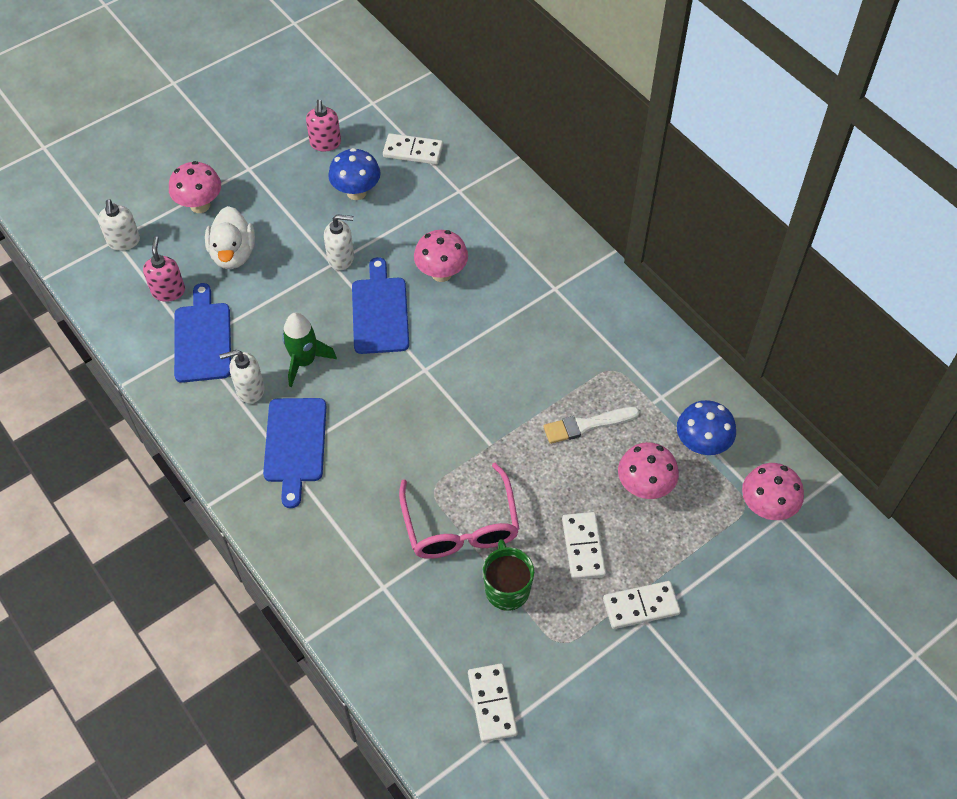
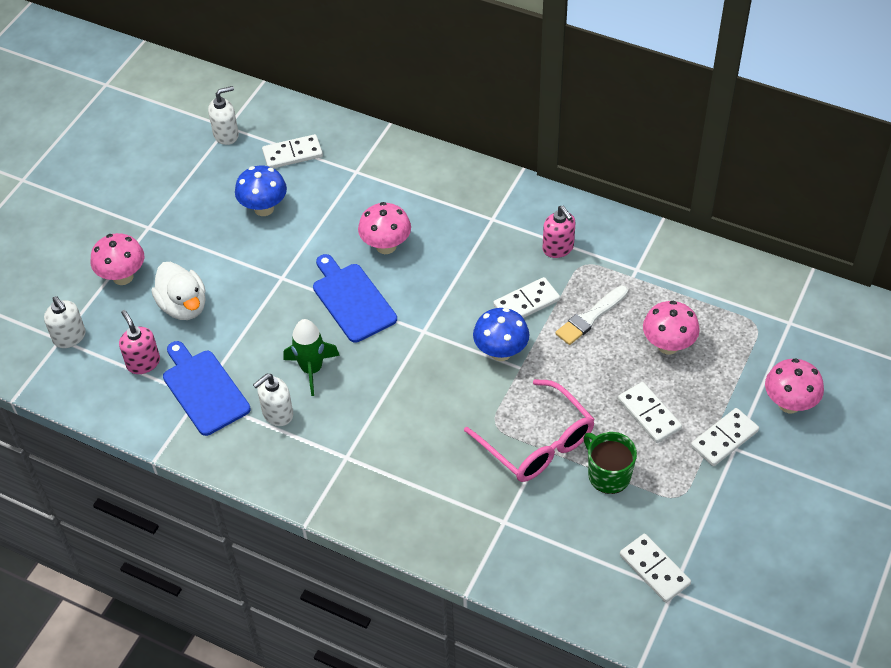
camera: 25 degrees left, 5 degrees down
blue cutting board [263,398,326,508] -> none
pink soap dispenser [306,100,341,152] -> pink soap dispenser moved to [543,206,576,258]
white soap dispenser [324,214,354,270] -> white soap dispenser moved to [208,86,239,145]
blue mushroom [677,400,736,455] -> blue mushroom moved to [473,308,529,361]
pink mushroom [742,463,804,520] -> pink mushroom moved to [765,358,824,413]
none -> white domino [493,277,560,318]

